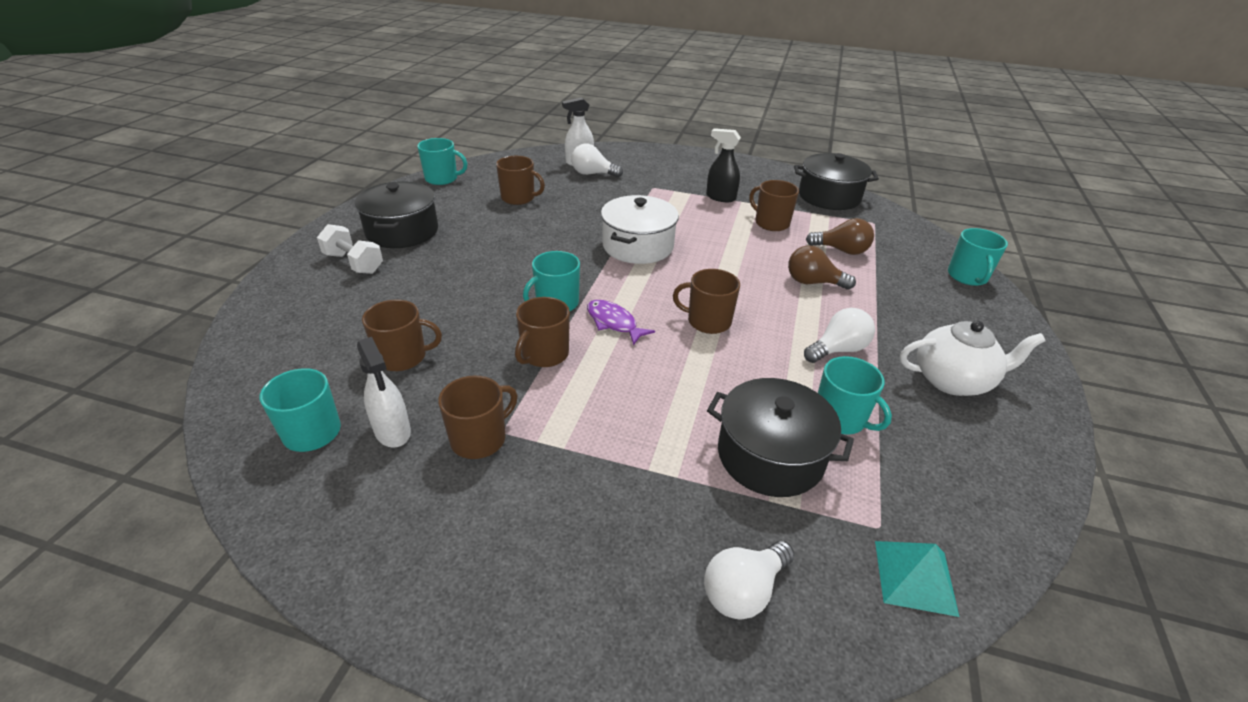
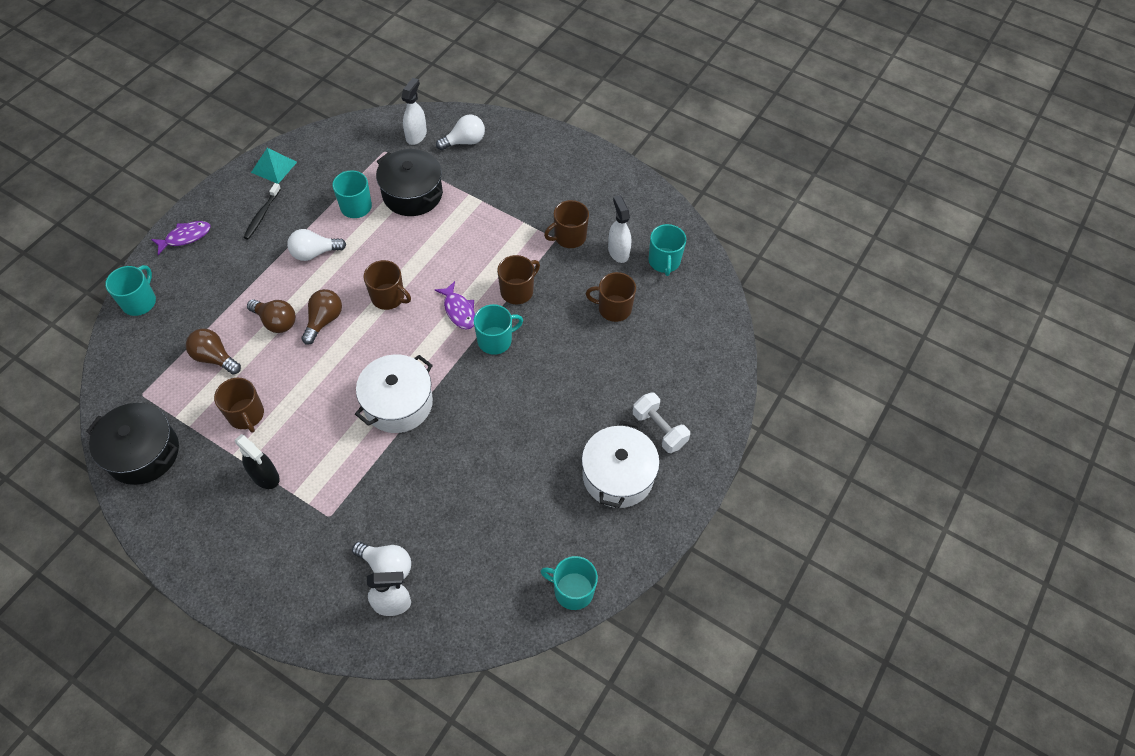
camera: 165 degrees left, 20 degrees up
black pot [355,181,438,248] -> white pot [582,420,660,508]
brown mug [496,156,545,205] -> none
turquoise pyramid [875,541,959,617] -> turquoise pyramid moved to [251,148,297,184]
white teapot [900,321,1046,396] -> black toothbrush [243,183,281,240]
none -> purple fish [151,221,211,255]
none -> brown light bulb [301,289,342,345]
none -> white spray bottle [401,78,427,145]

